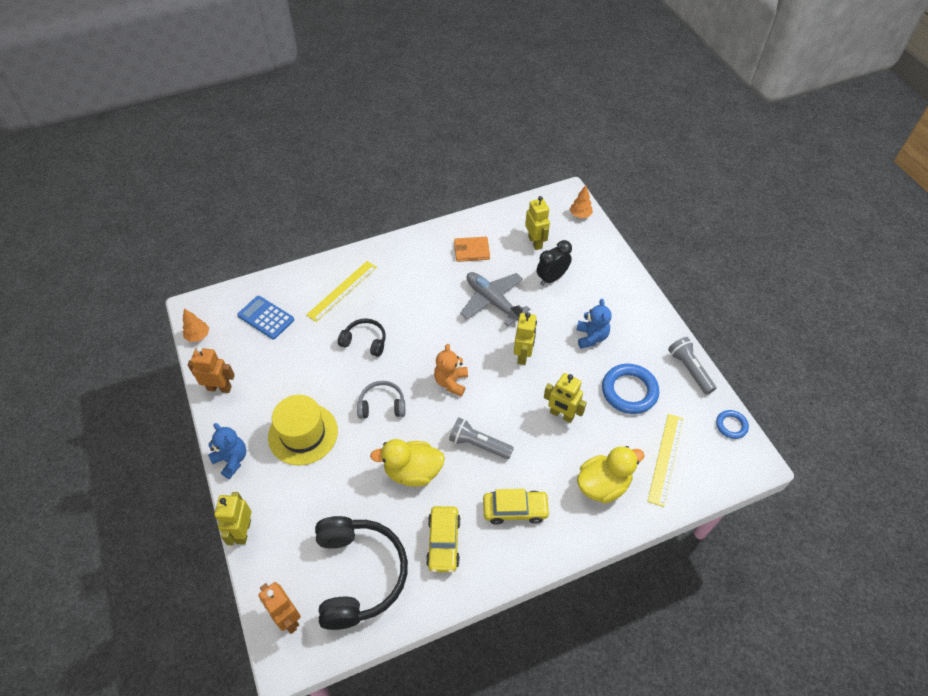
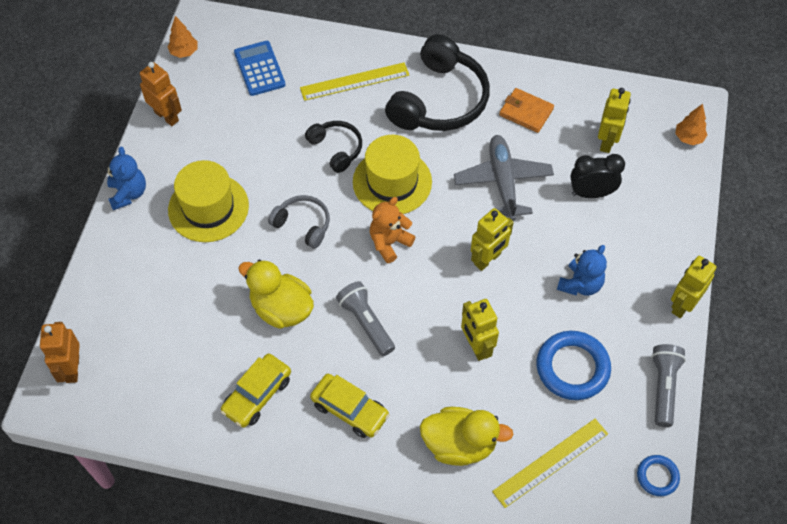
camera: 35 degrees right, 5 degrees up
yellow robot [214,492,251,545] -> yellow robot moved to [671,256,717,318]
black headphones [315,516,408,630] -> black headphones moved to [385,34,490,131]
none -> yellow hat [353,135,432,214]

